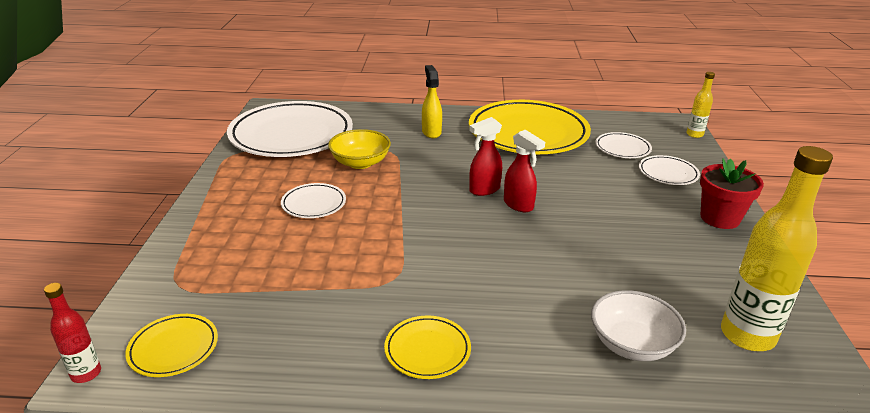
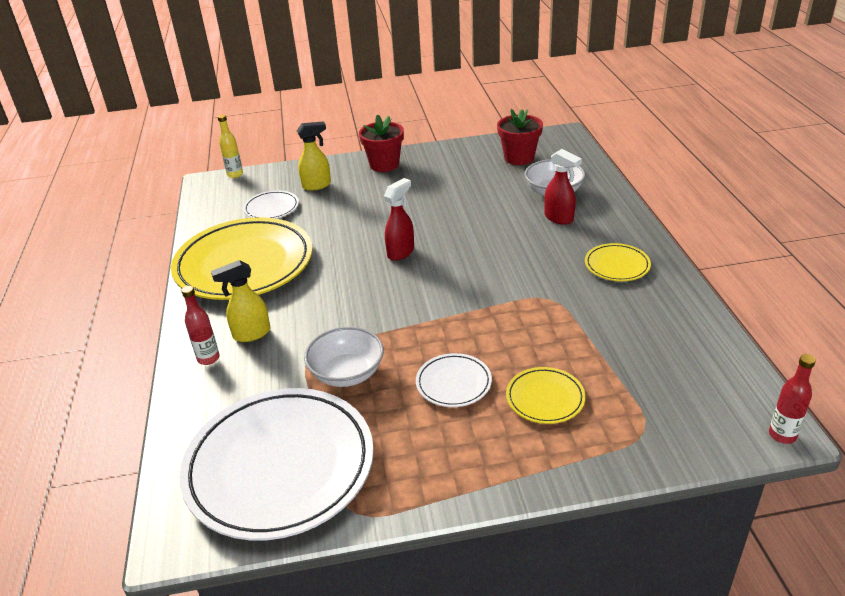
camera: 100 degrees left, 5 degrees up
yellow plate [125,314,218,377] -> yellow plate moved to [506,367,586,424]
yellow bowl [328,129,391,169] -> white bowl [304,327,384,387]
red spray bottle [469,117,502,196] -> red spray bottle moved to [544,149,582,225]
white plate [639,155,700,185] -> yellow spray bottle [296,121,331,191]
yellow bottle [721,146,833,351] -> red flower pot [497,109,543,165]
none -> red bottle [181,286,220,365]

